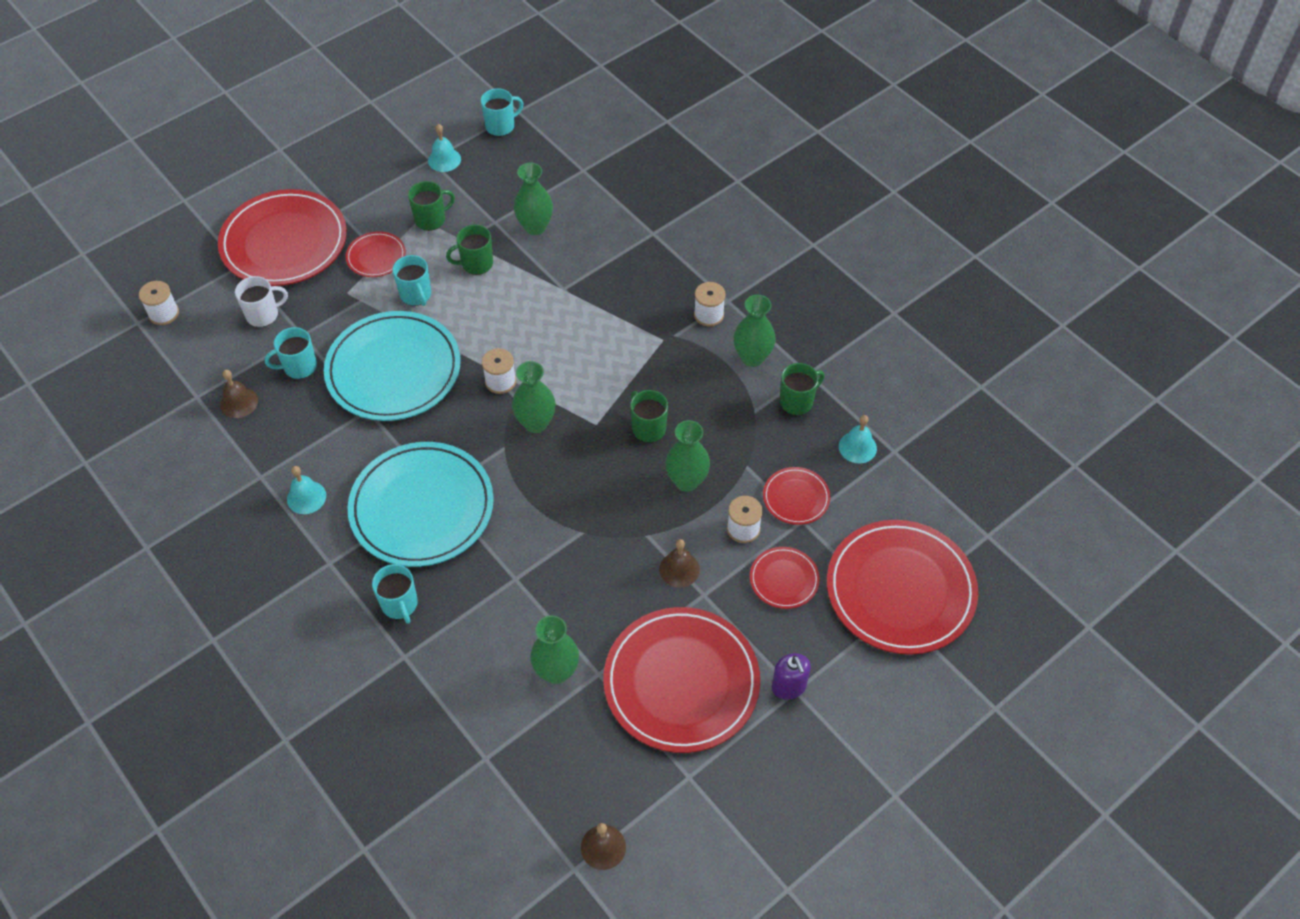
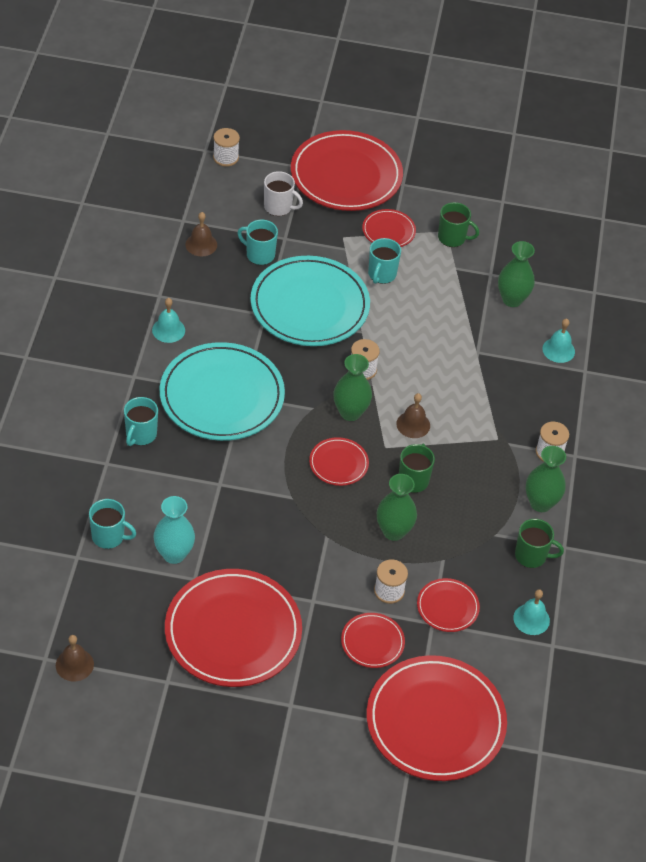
camera: 45 degrees right, 5 degrees down
turquoise bell [428,124,461,172] -> turquoise bell moved to [542,319,575,363]
green mug [446,225,493,275] -> none
turquoise mug [481,88,524,136] -> turquoise mug moved to [89,499,136,549]
green vase [530,615,579,684] -> turquoise vase [153,496,195,564]
brown bell [659,539,700,588] -> brown bell moved to [396,393,430,438]
purple soap dispenser [772,653,811,700] -> none
none -> red plate [309,437,369,486]

